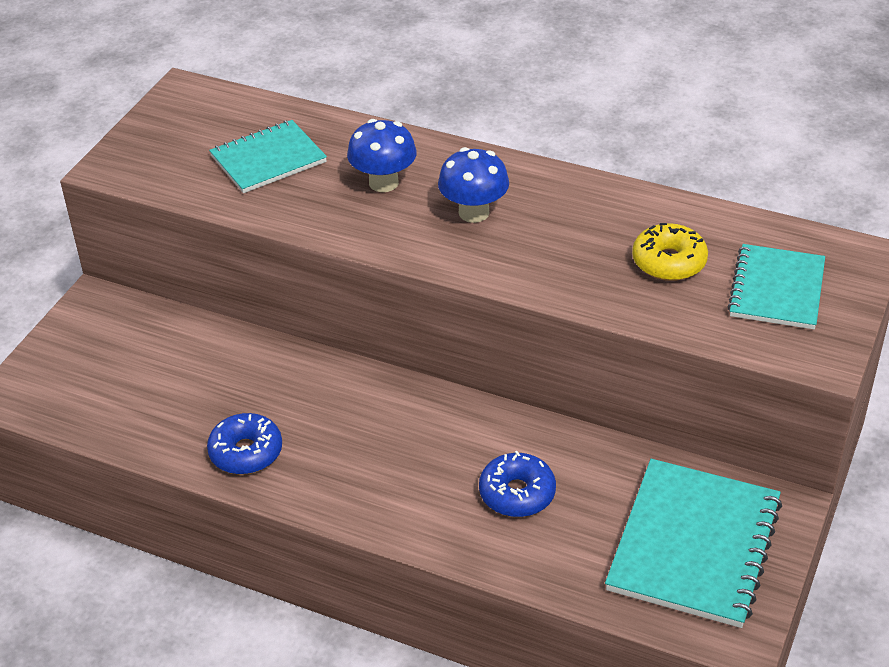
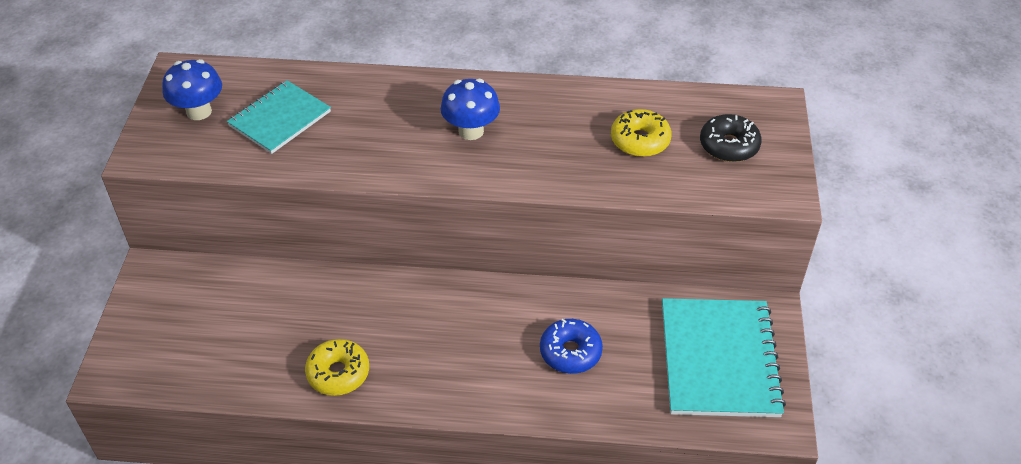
camera: 20 degrees left, 5 degrees up
blue donut [207,413,282,474] -> yellow donut [305,339,369,396]
blue mushroom [347,119,417,192] -> blue mushroom moved to [162,59,222,120]
turquoise notebook [727,244,825,329] -> black donut [700,114,762,162]

